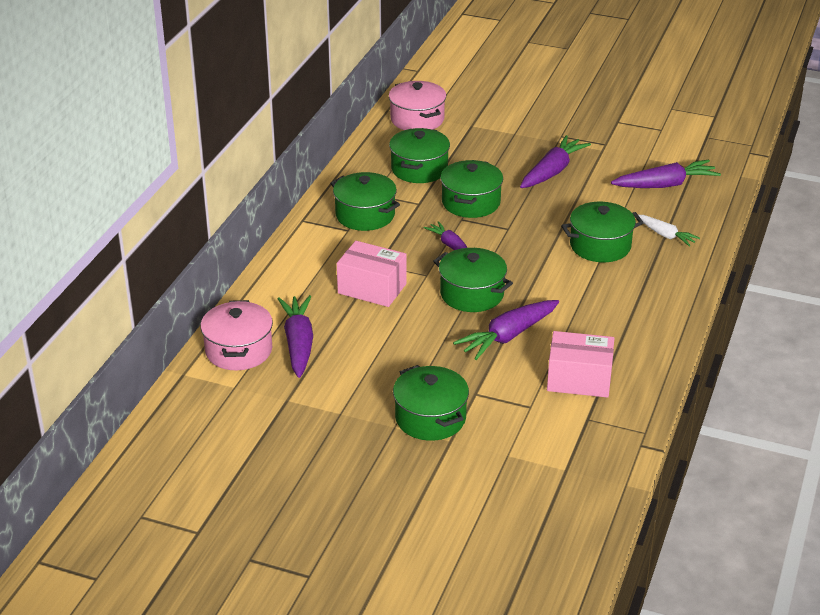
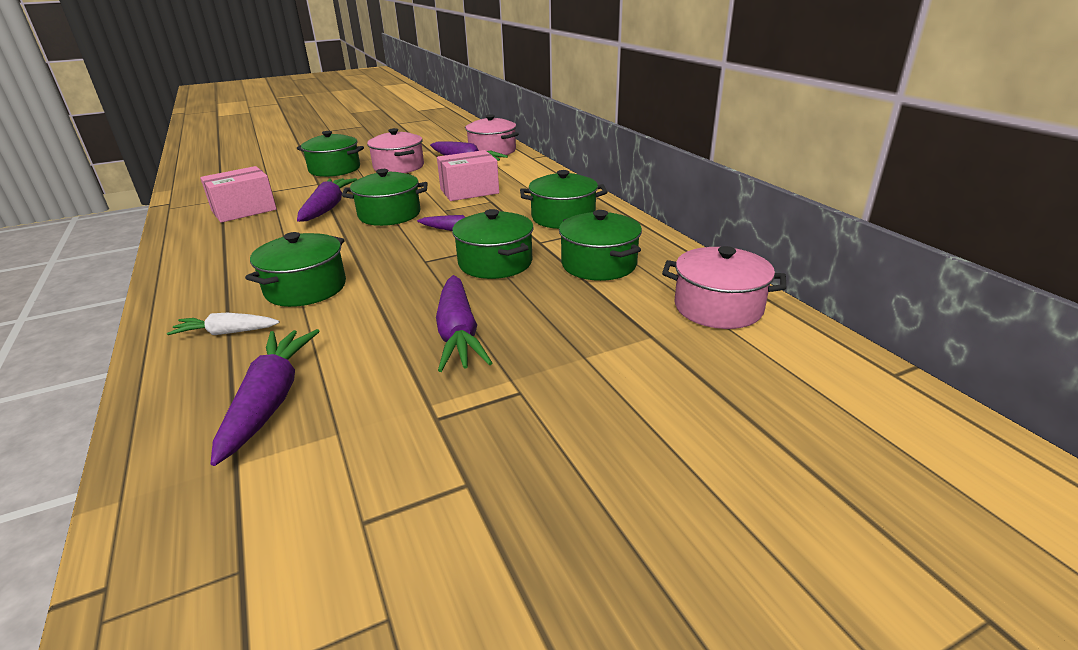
camera: 135 degrees right, 5 degrees down
purple carrot [611,159,721,188] -> purple carrot turned 150 degrees clockwise [211,329,319,466]
none -> pink pot [367,128,424,173]

